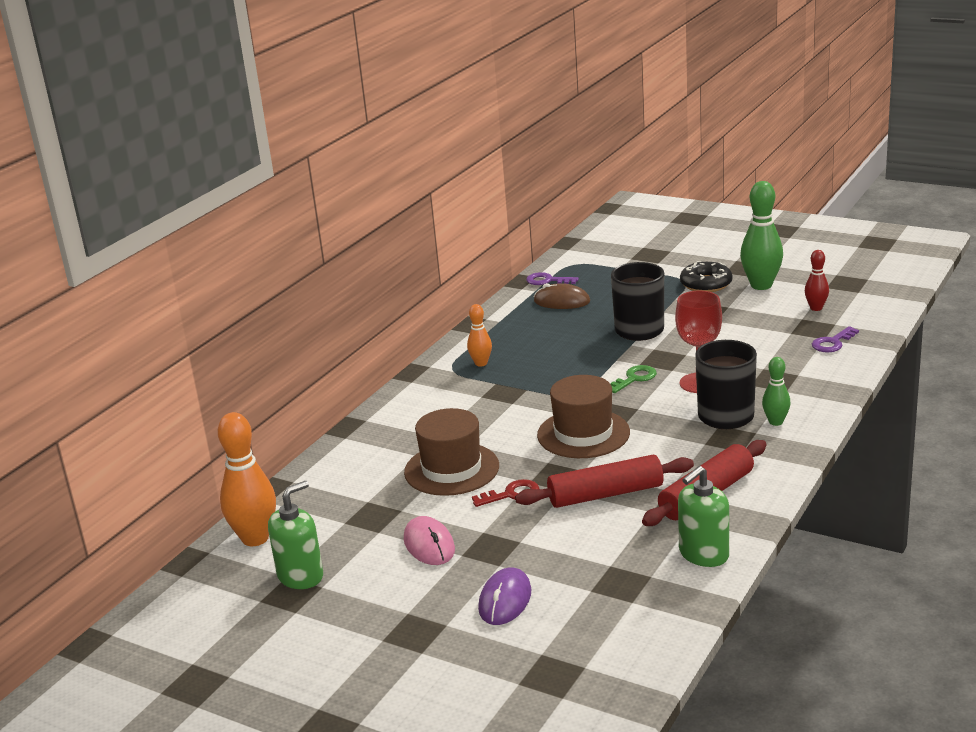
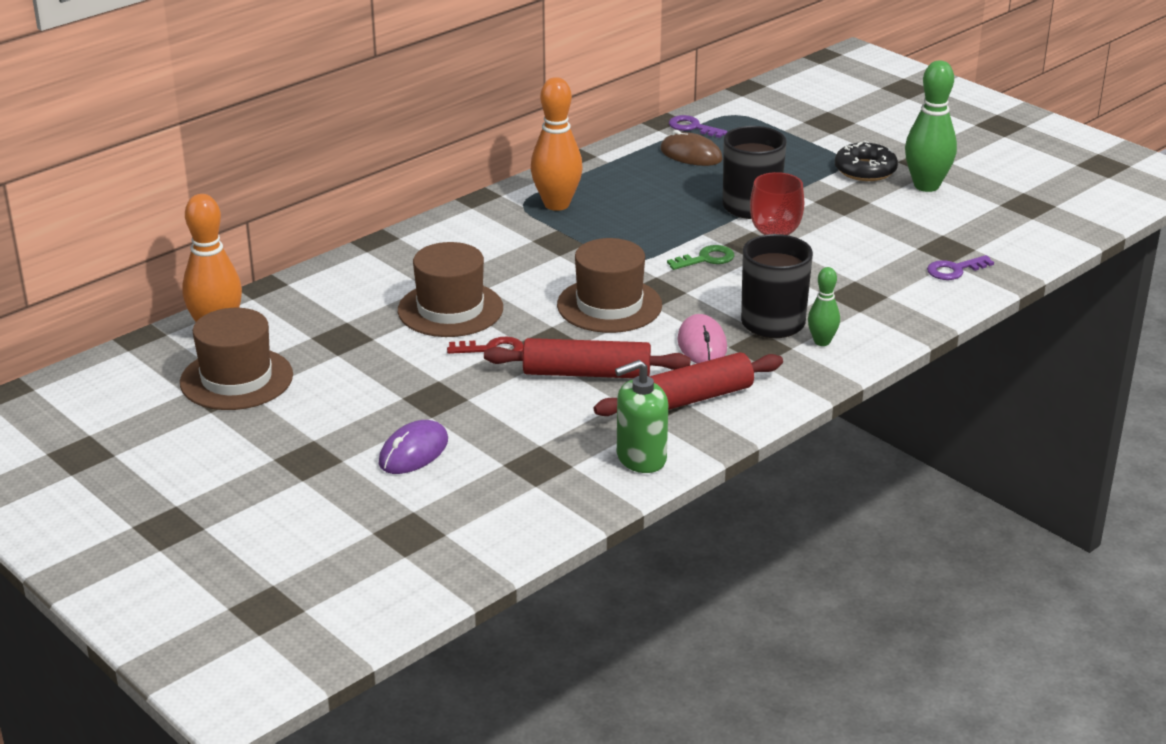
camera: 15 degrees right, 5 degrees up
green soap dispenser [268,481,323,589] -> brown hat [180,308,293,410]
pink mouse [404,516,455,565] -> pink mouse moved to [677,314,727,364]
orange bowling pin [467,304,492,367] -> orange bowling pin [531,77,583,211], size x1.82
red bowling pin [805,250,829,311] -> none

